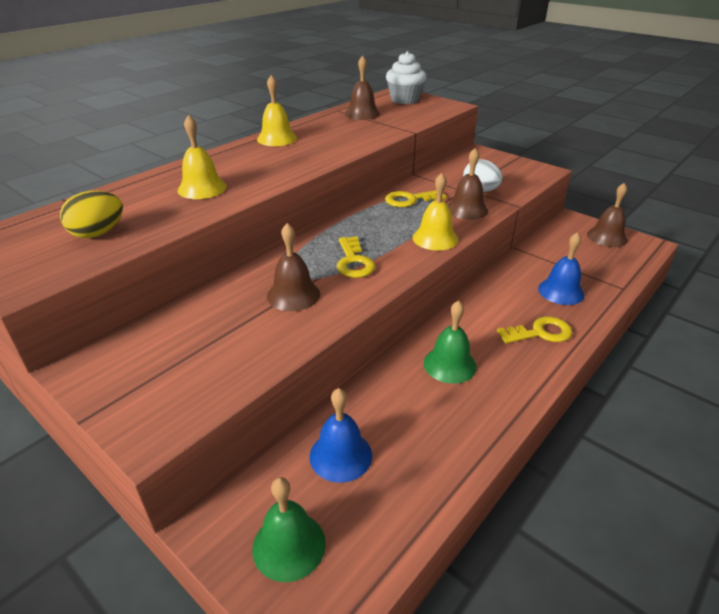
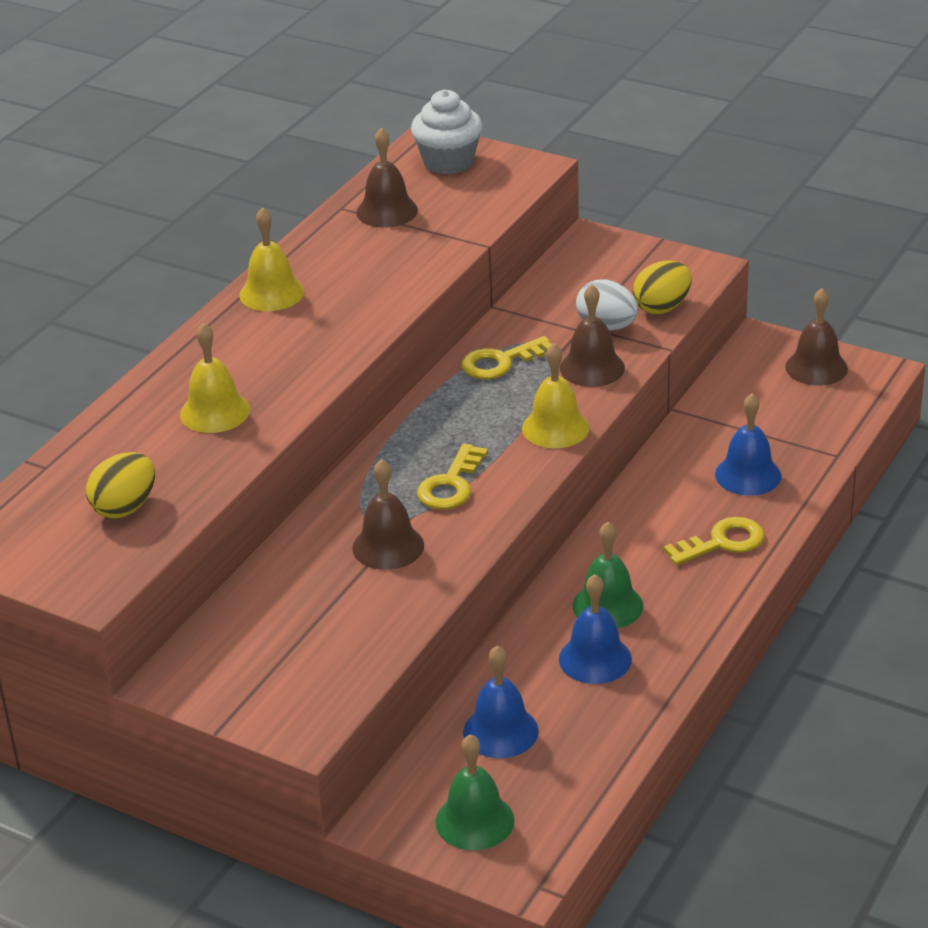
camera: 10 degrees left, 0 degrees up
yellow key [337,236,375,278] -> yellow key turned 45 degrees clockwise [417,443,488,510]
none -> blue bell [559,574,632,684]
none -> yellow egg [633,261,692,314]

